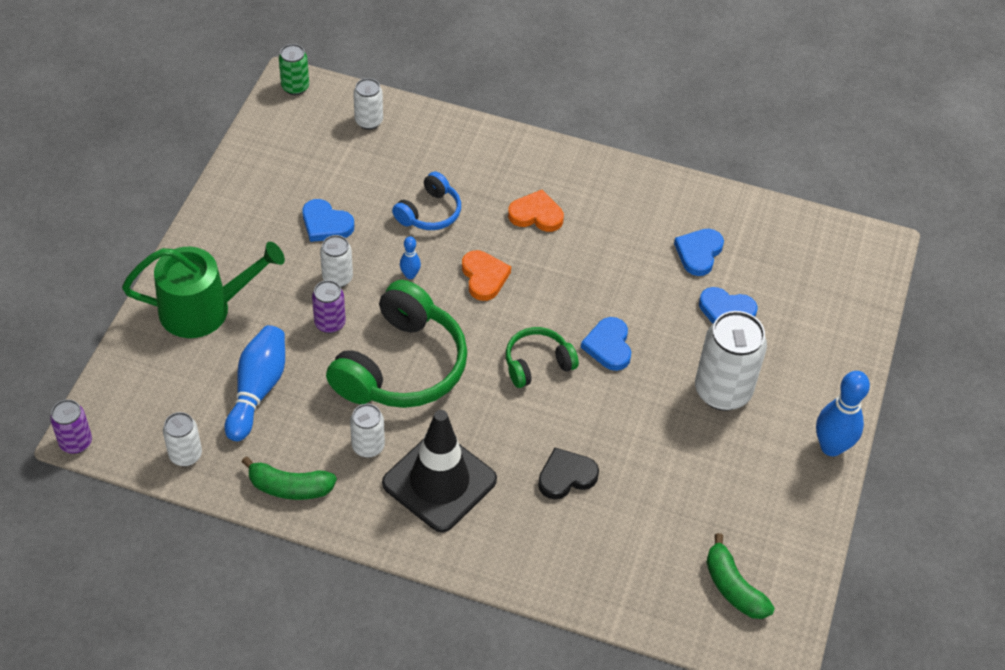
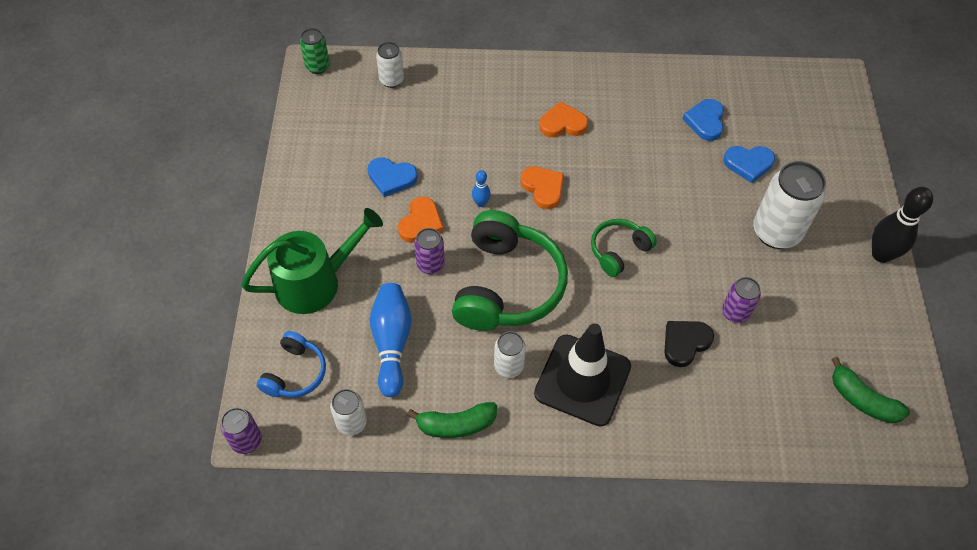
camera: 15 degrees left, 5 degrees up
white can [320,235,353,288] -> orange heart [398,197,443,243]
blue headphones [392,172,461,230] -> blue headphones moved to [257,331,326,398]
blue heart [581,317,631,371] -> none
blue bowling pin [816,371,870,456] -> black bowling pin [872,187,933,263]
none -> purple can [722,277,761,323]

